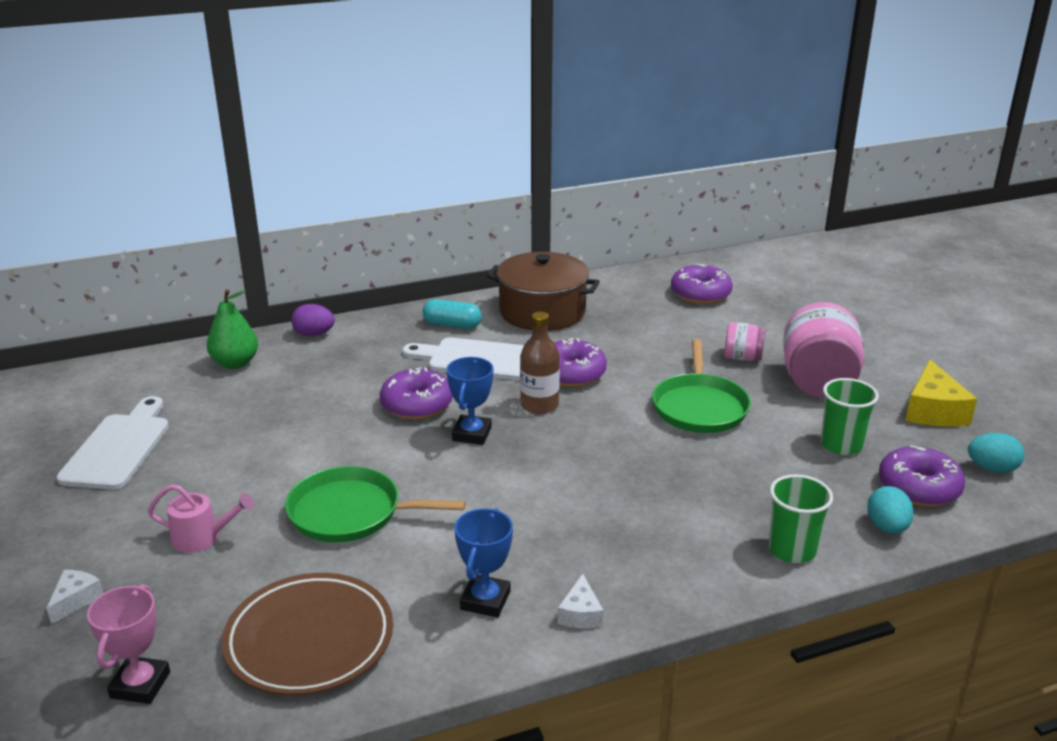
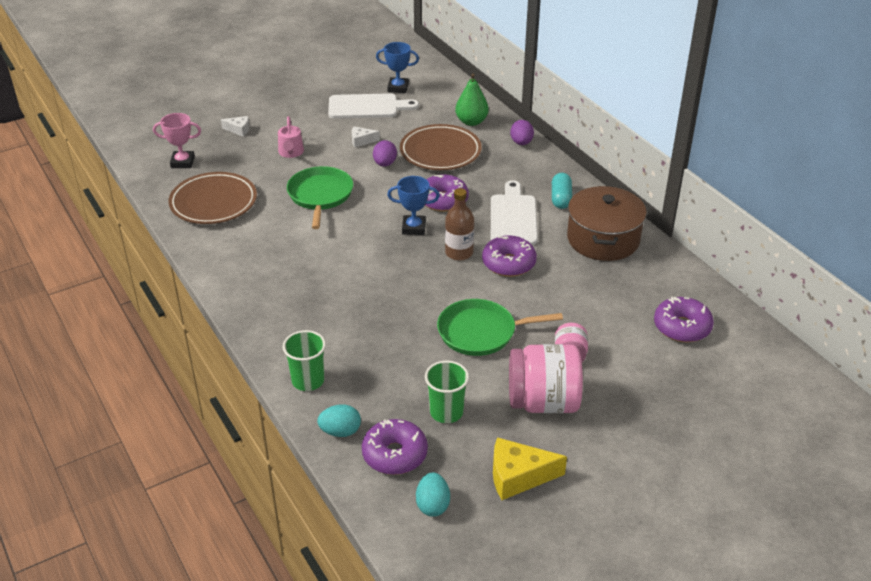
camera: 80 degrees right, 10 degrees up
blue trophy [455,508,513,618] -> blue trophy moved to [376,42,419,93]
white cheese [558,574,604,629] -> white cheese moved to [352,127,380,147]
none -> purple egg [373,140,397,167]
none -> brown plate [400,124,482,170]

